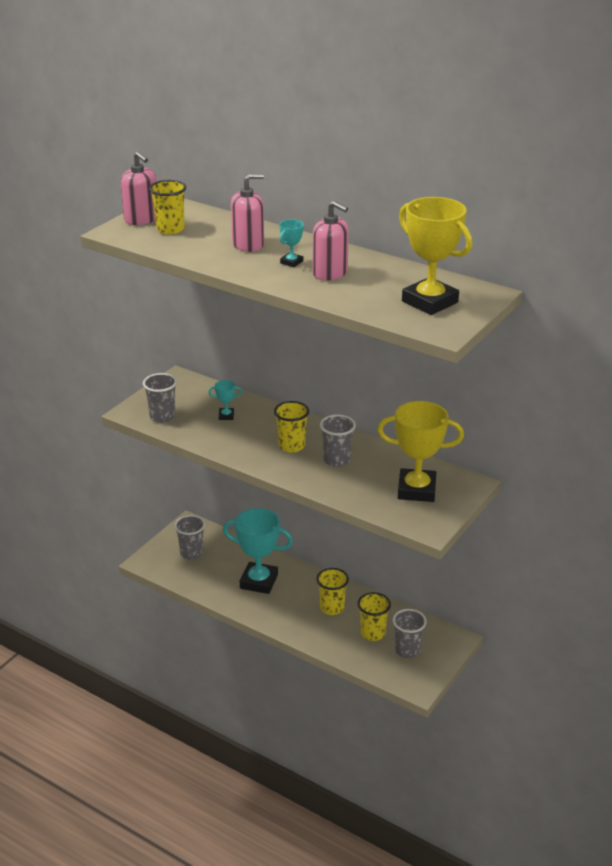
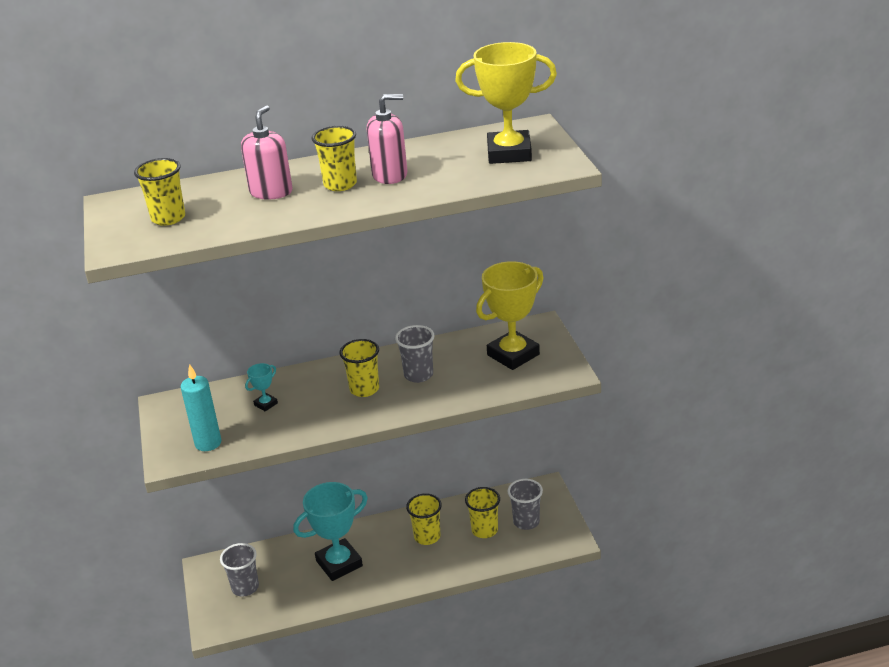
camera: 45 degrees left, 0 degrees up
pink soap dispenser [120,152,156,225] -> none
grey cup [143,373,177,423] -> turquoise candle [181,364,221,451]
turquoise trophy [279,219,304,267] -> yellow cup [312,126,357,191]

